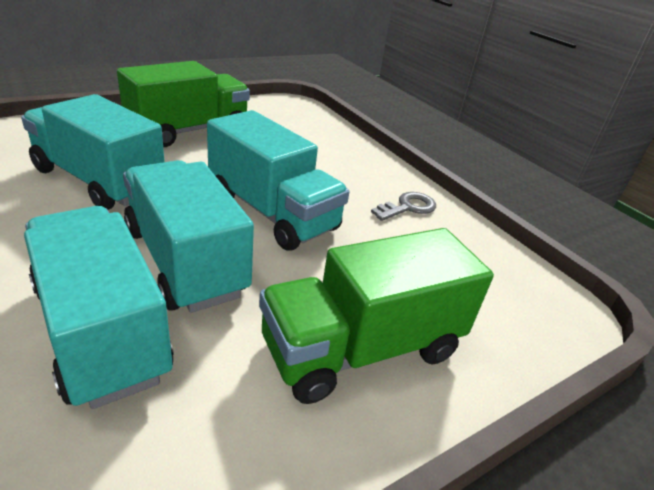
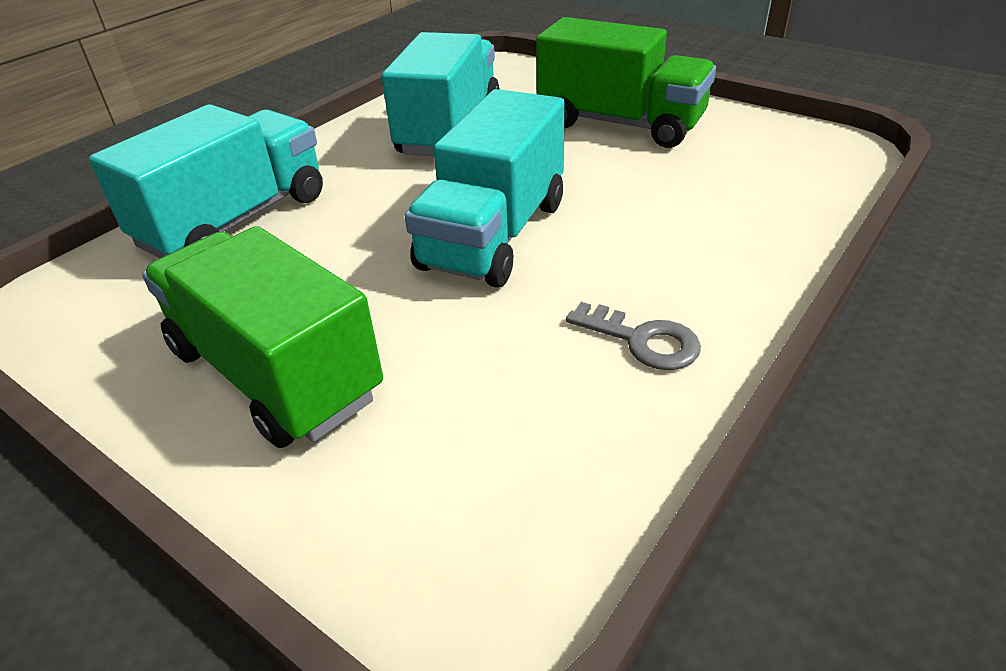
camera: 75 degrees right, 5 degrees up
turquoise truck [123,160,254,313] -> none

